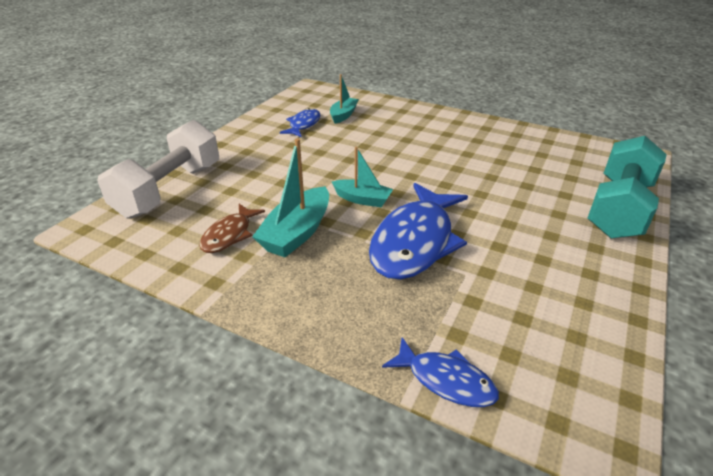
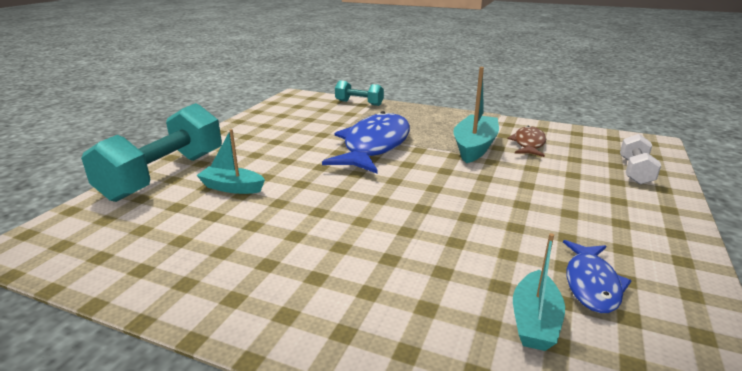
camera: 175 degrees right, 10 degrees down
white dumbbell [97,120,219,219] -> white dumbbell [620,134,661,185], size x0.52
turquoise boat [332,147,393,207] -> turquoise boat moved to [196,129,265,194]
blue fish [382,337,499,407] -> turquoise dumbbell [335,80,384,106]

